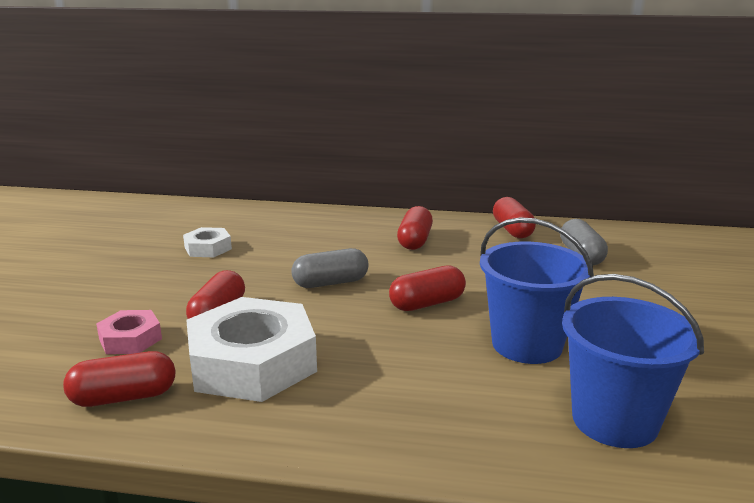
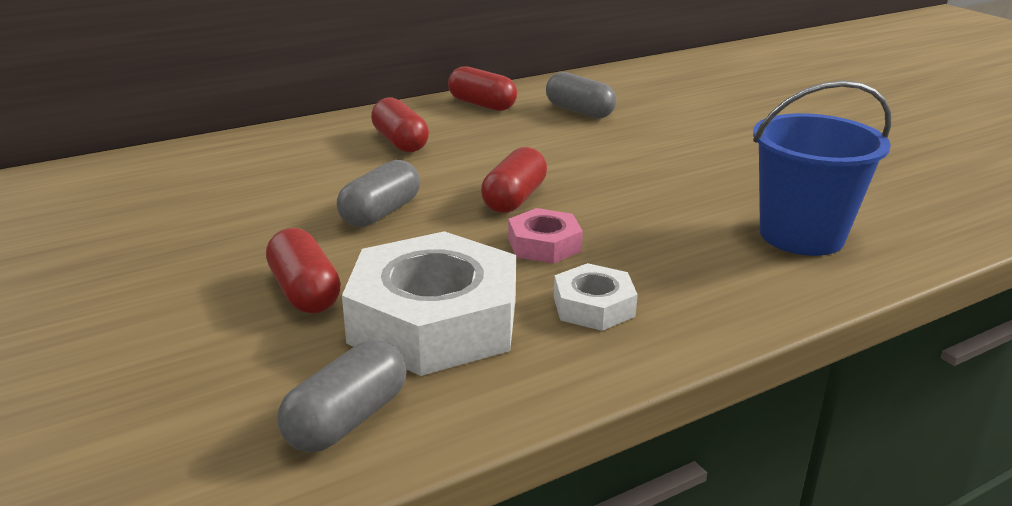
camera: 40 degrees left, 5 degrees up
red capsule [63,351,176,407] -> grey capsule [277,340,407,452]
pink nut [96,310,162,354] -> pink nut moved to [508,208,583,264]
white nut [183,227,232,257] -> white nut moved to [554,263,638,331]
blue bucket [480,217,594,364] -> none

